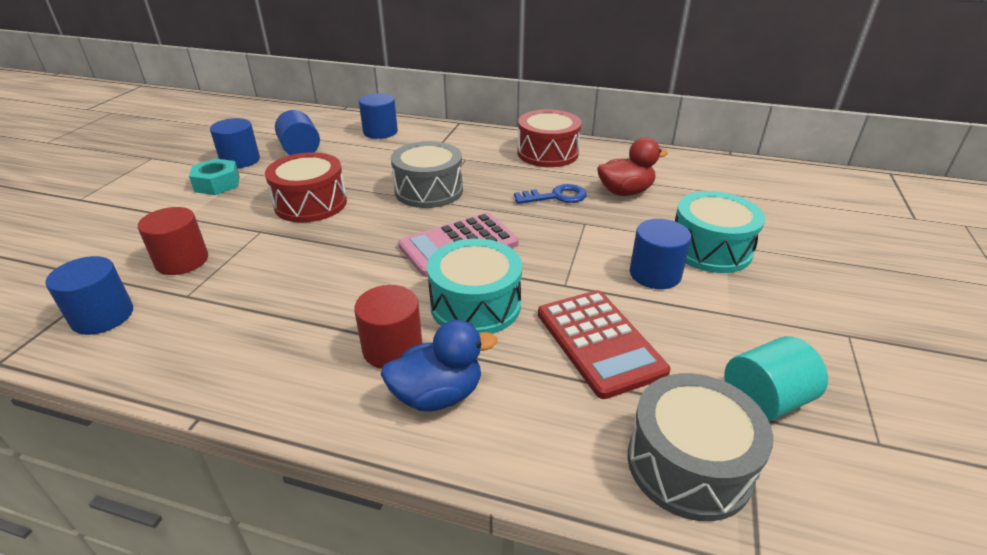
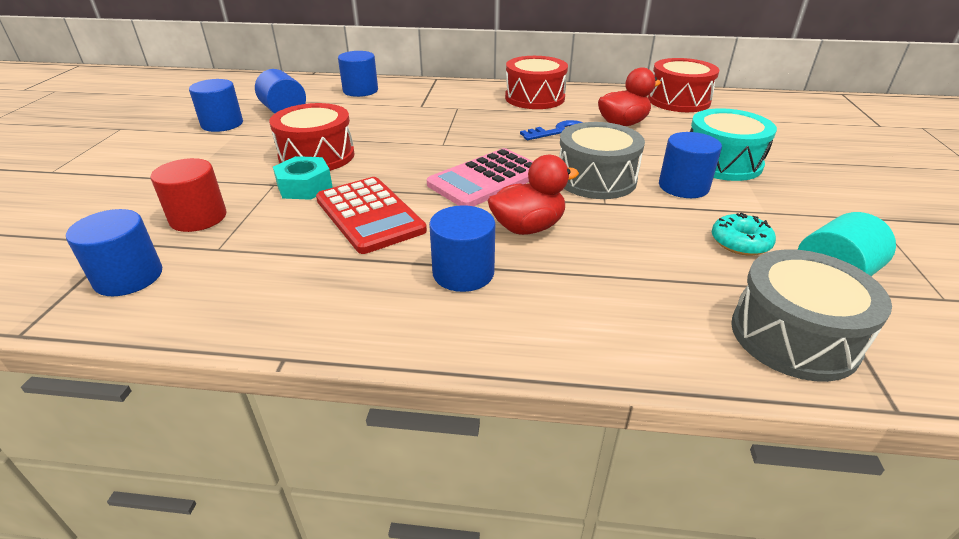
camera: 10 degrees left, 0 degrees up
turquoise nut [189,159,240,195] -> turquoise nut moved to [273,156,333,200]
red cylinder [354,285,422,369] -> blue cylinder [429,205,495,292]
blue duck [381,320,498,412] -> none
grey drum [391,141,463,208] -> grey drum moved to [559,122,645,199]
turquoise drum [427,238,522,334] -> red duck [488,155,579,235]
red calculator [538,290,671,399] -> red calculator moved to [316,177,427,254]
none -> red drum [648,58,719,112]
none -> turquoise donut [712,213,776,255]

